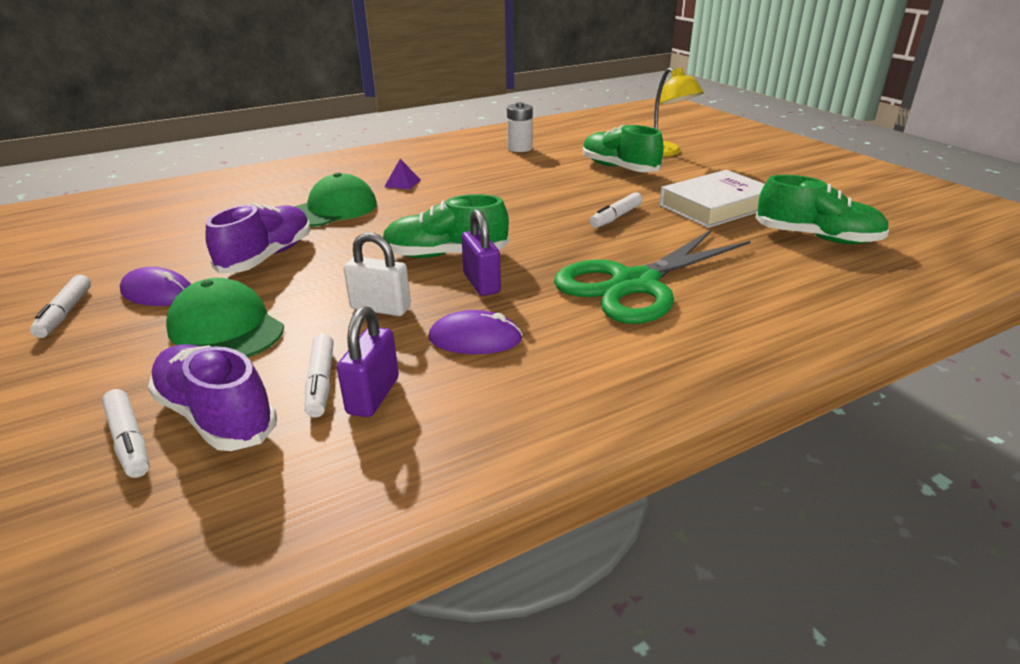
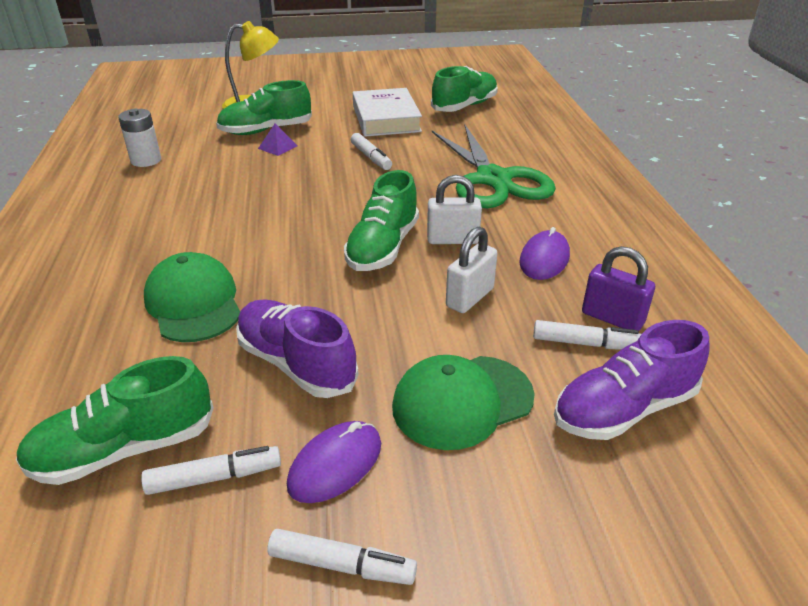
camera: 70 degrees left, 5 degrees up
white marker [102,389,149,478] -> white marker moved to [141,446,281,495]
purple pyramid [384,159,421,190] -> purple pyramid moved to [258,123,297,156]
purple padlock [461,209,501,296] -> white padlock [427,175,482,244]
none -> green shoe [16,356,214,485]

